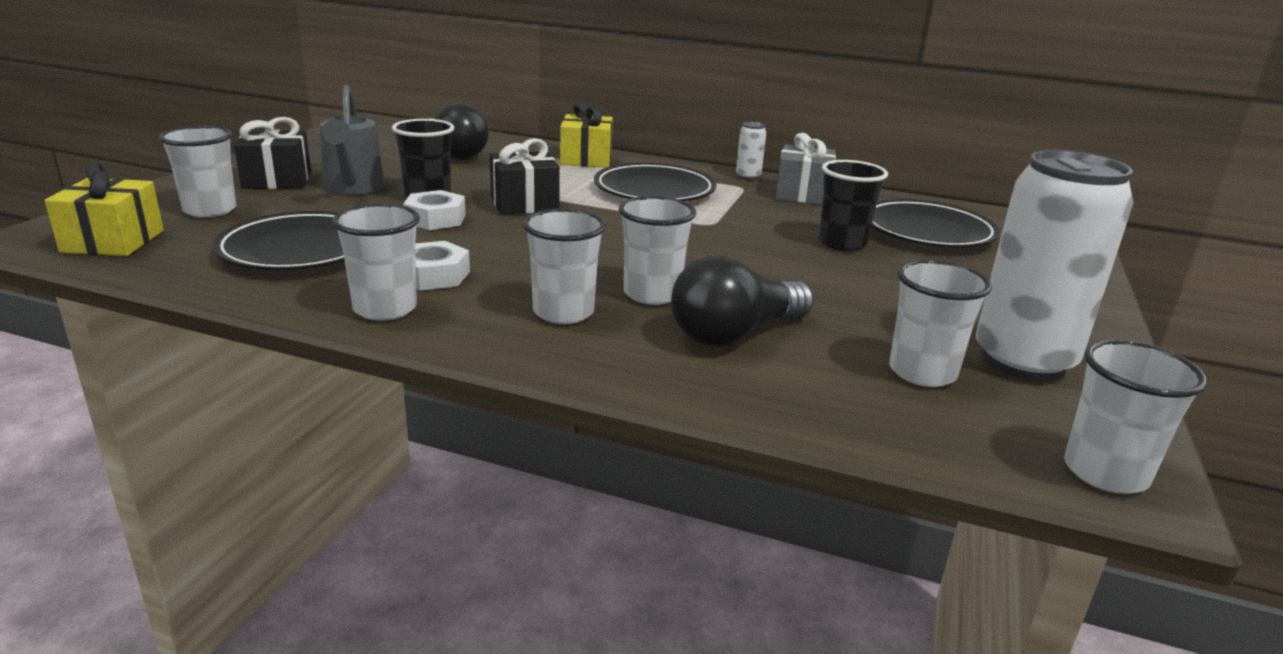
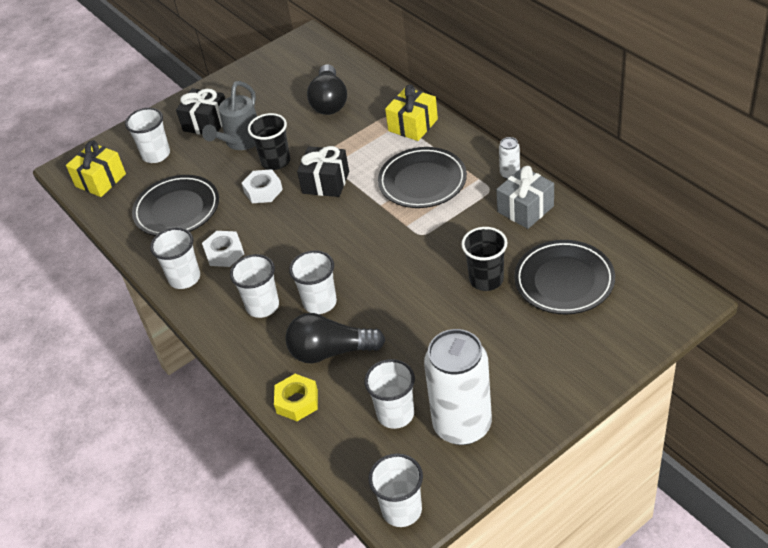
camera: 40 degrees right, 20 degrees up
none -> yellow nut [274,374,318,421]

